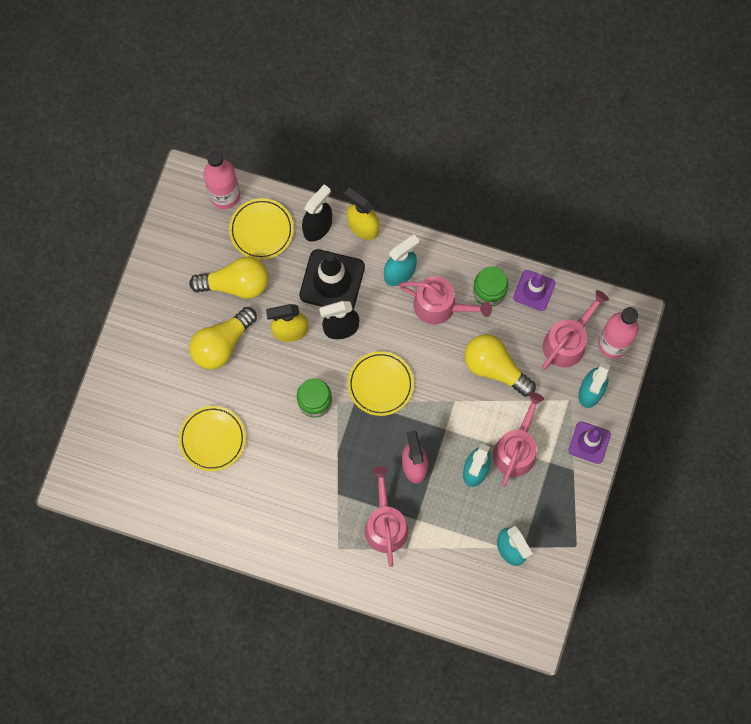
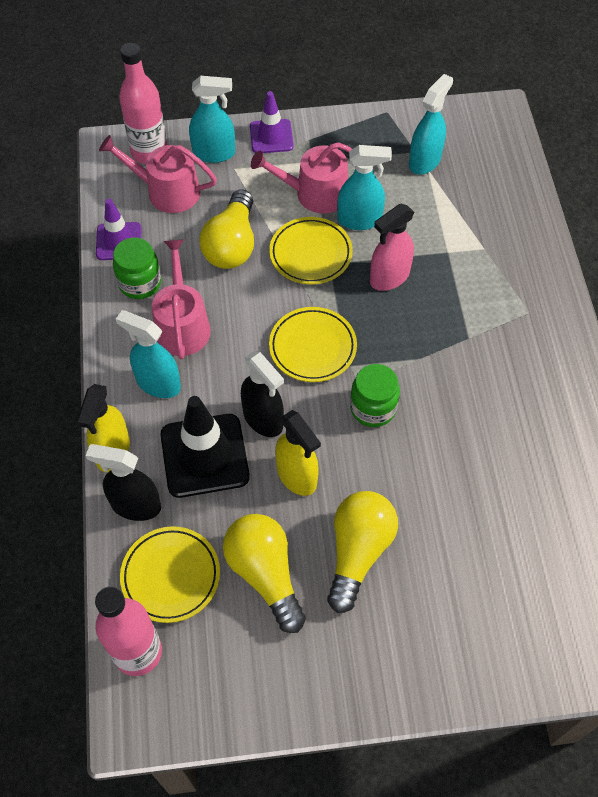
camera: 115 degrees left, 15 degrees down
yellow plate [179,406,246,471] -> yellow plate moved to [269,217,353,284]
yellow light bulb [189,307,257,369] -> yellow light bulb turned 90 degrees counterclockwise [327,491,398,613]
pink watering can [365,466,408,567] -> none

